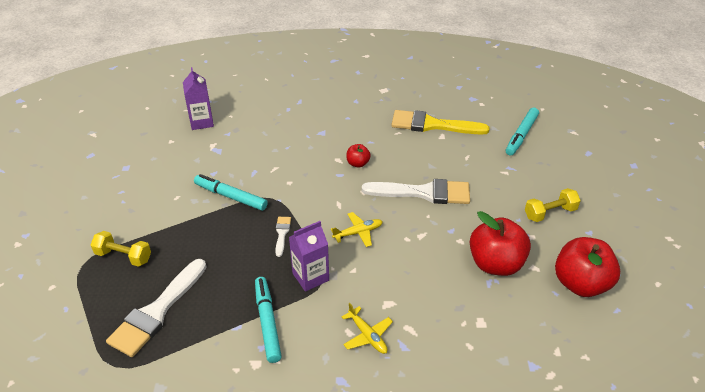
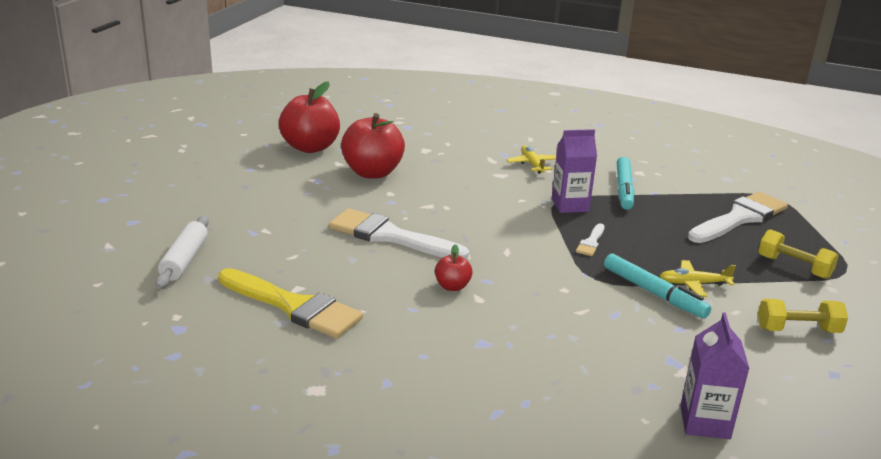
camera: 160 degrees left, 15 degrees down
yellow plane [331,212,383,247] -> yellow plane moved to [660,260,736,297]
turquoise marker [506,107,539,156] -> white rolling pin [155,216,209,289]
yellow dumbbell [525,188,581,222] -> yellow dumbbell moved to [758,299,848,333]

